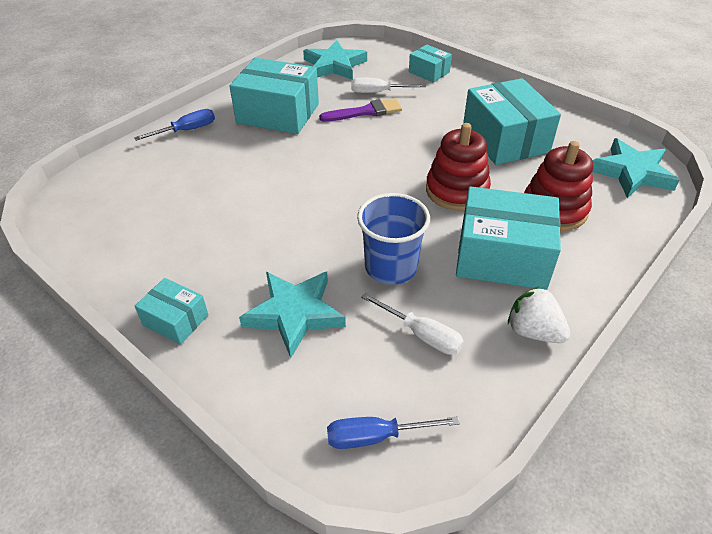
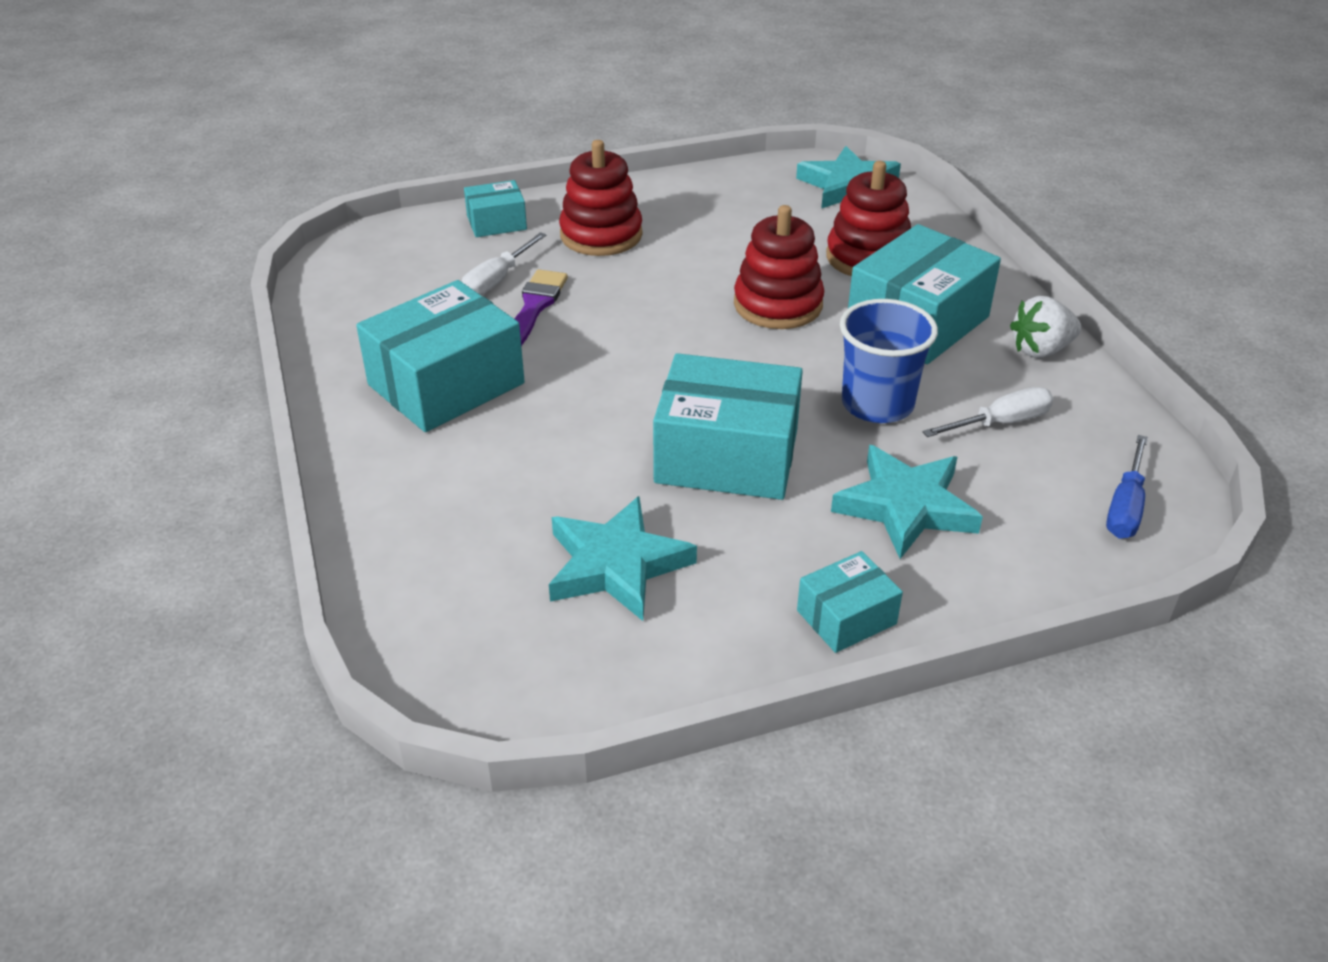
camera: 60 degrees left, 5 degrees down
blue screwdriver [134,109,215,141] -> none
turquoise star [303,40,367,80] -> turquoise star moved to [549,496,697,621]
turquoise box [463,78,561,165] -> turquoise box moved to [653,353,803,500]
none -> red stacking toy [559,140,642,256]

